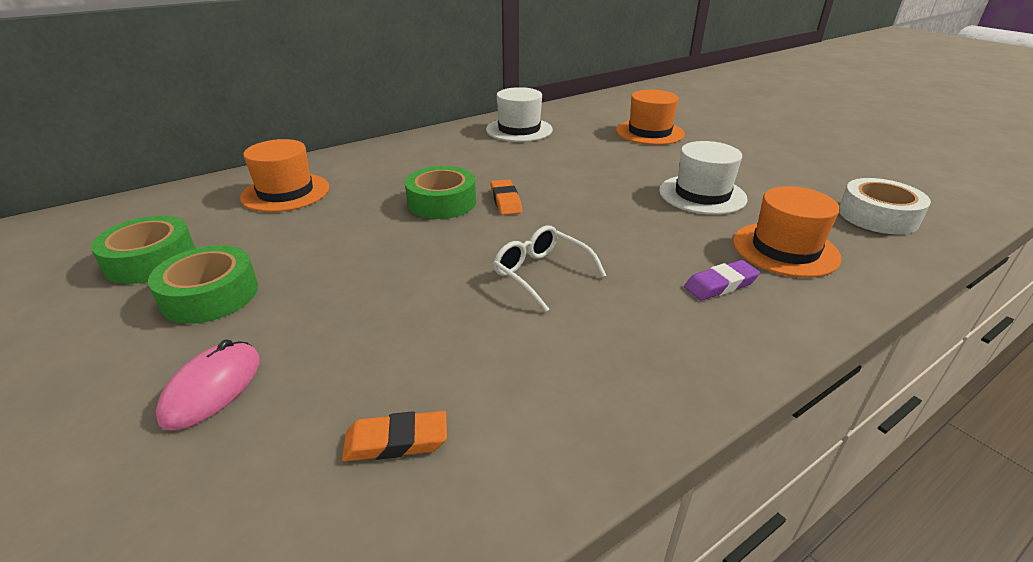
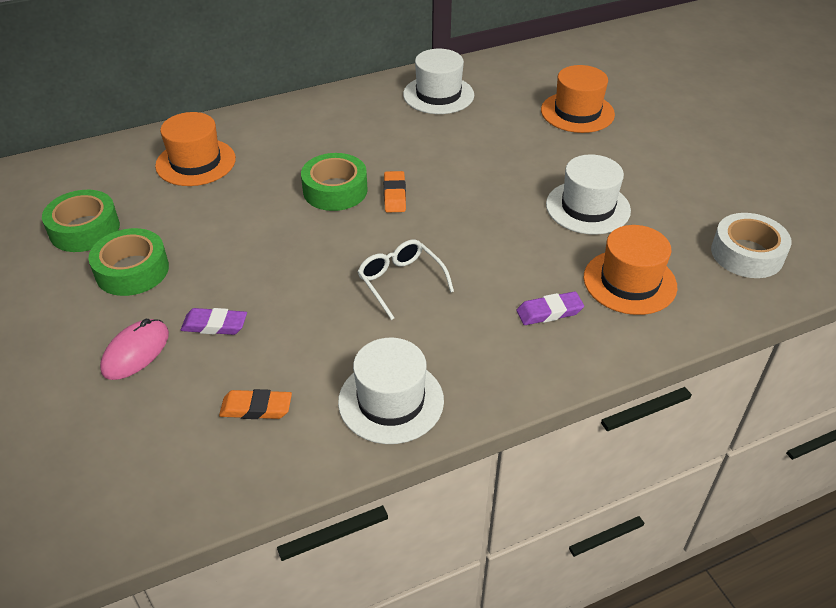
camera: 10 degrees right, 10 degrees up
none -> purple eraser [180,308,247,335]
none -> white hat [338,338,444,444]

